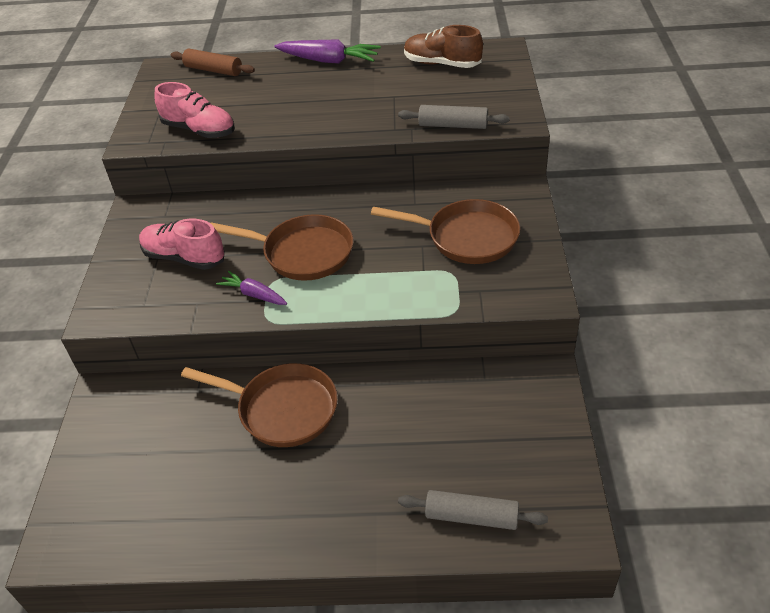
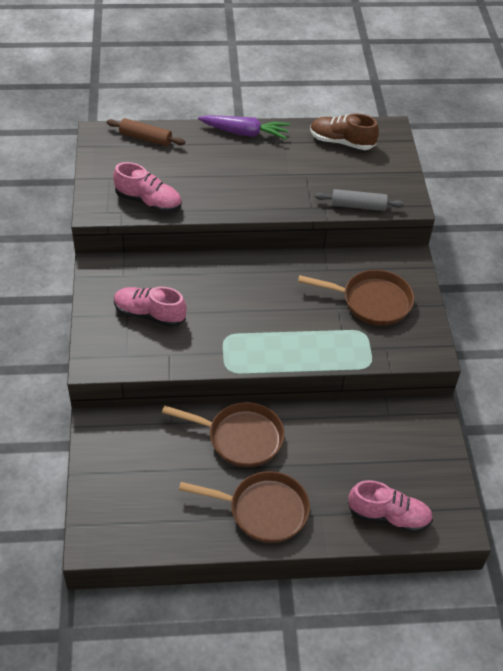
camera: 10 degrees left, 5 degrees up
brown pan [211,214,353,281] -> brown pan moved to [179,471,310,543]
purple carrot [216,271,287,305] -> none
grey rolling pin [398,490,548,530] -> pink shoe [348,480,433,533]

